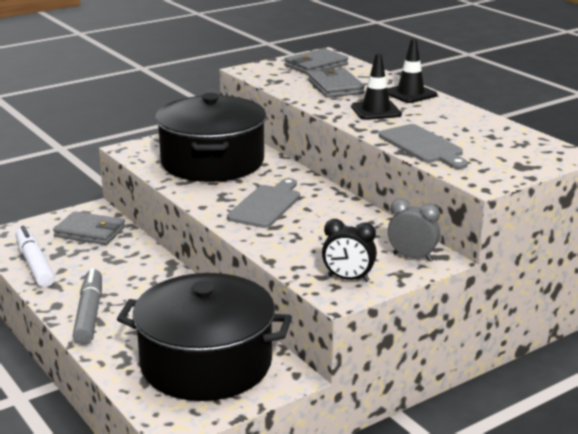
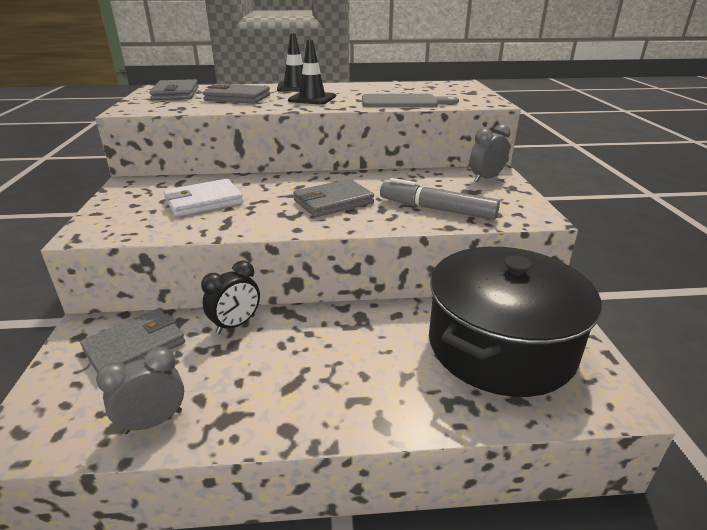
camera: 60 degrees left, 5 degrees up
white marker [15,226,55,287] -> grey clock [96,347,184,434]
grey marker [73,268,102,344] -> grey marker moved to [380,178,500,220]
black pot [155,93,267,182] -> white wallet [164,179,243,217]
grey cutting board [227,178,300,228] -> grey wallet [293,179,374,217]
black clock [322,219,377,282] -> black clock moved to [201,261,260,334]

